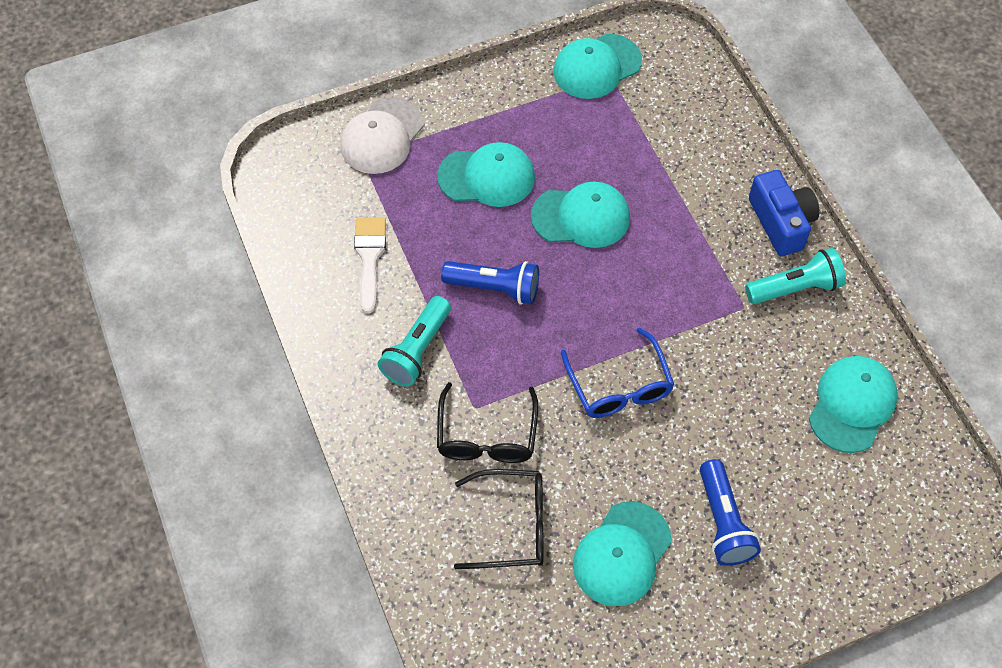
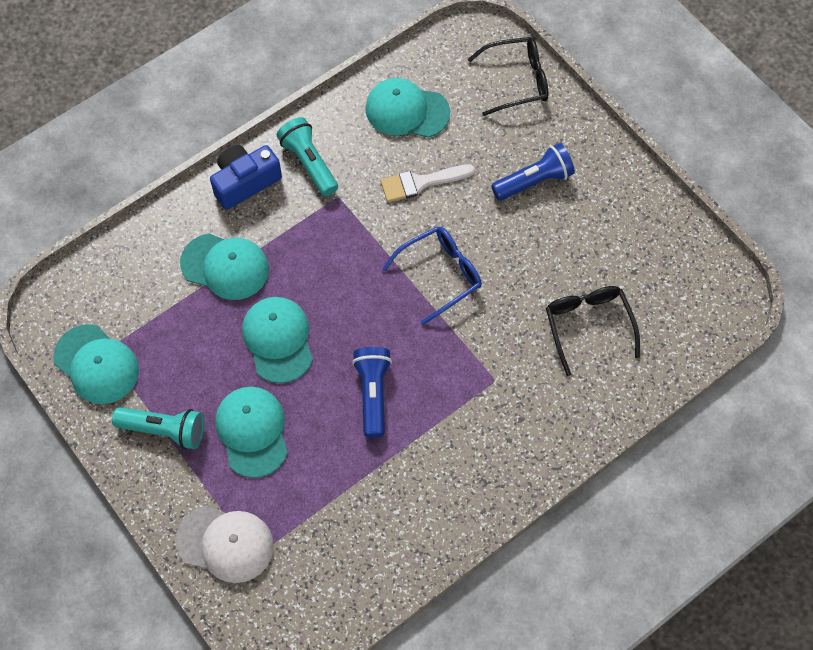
camera: 105 degrees left, 5 degrees up
white brush [354,217,386,313] -> white brush moved to [381,164,475,202]
turquoise flashlight [378,296,451,386] -> turquoise flashlight moved to [112,407,204,449]
black glasses [437,382,538,463] -> black glasses moved to [468,37,548,116]
turquoise cap [573,501,672,606] -> turquoise cap moved to [180,233,269,300]

